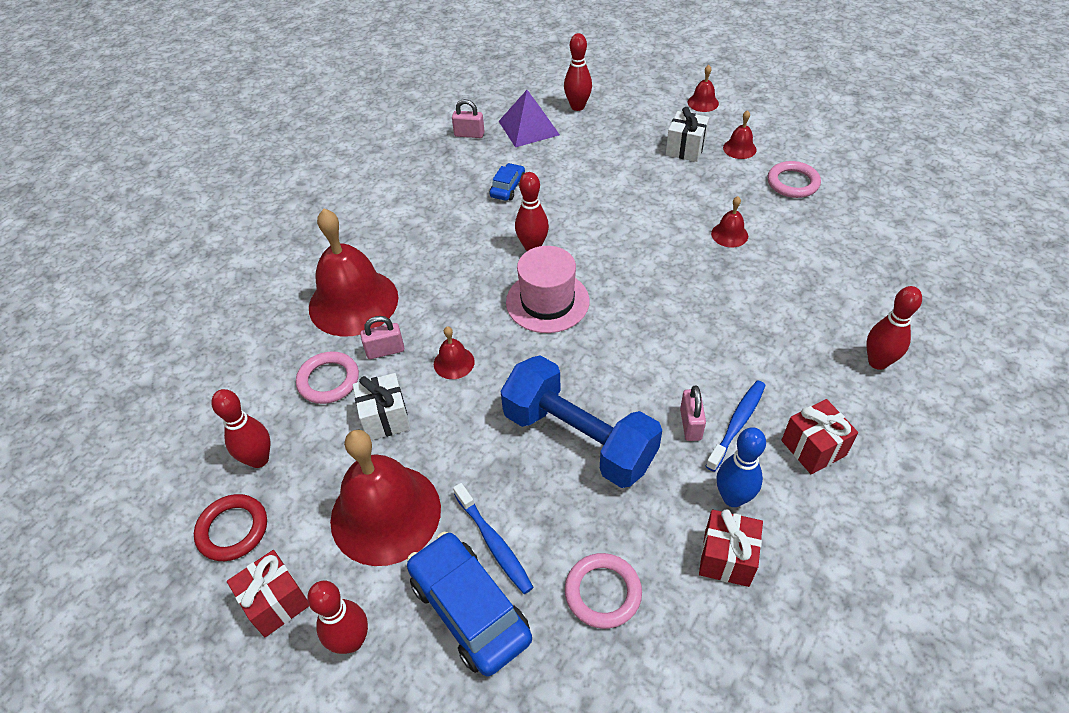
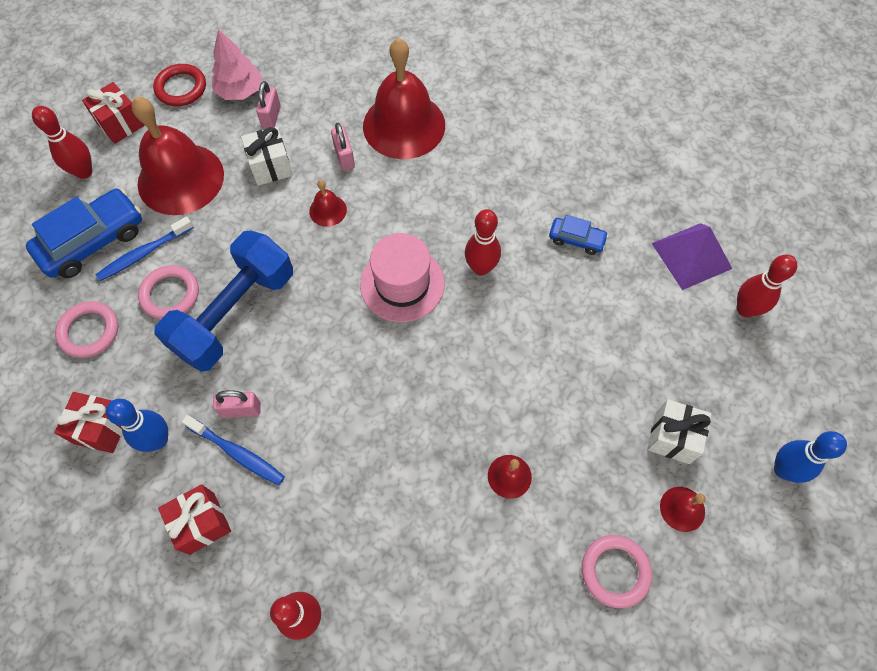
camera: 85 degrees right, 15 degrees up
red bowling pin [211,389,271,468] -> pink tree [212,29,262,100]
pink ring [296,351,359,404] -> pink ring moved to [138,265,199,319]
pink padlock [452,99,485,138] -> pink padlock moved to [256,81,280,129]
red bell [688,65,719,112] -> blue bowling pin [774,431,847,483]

